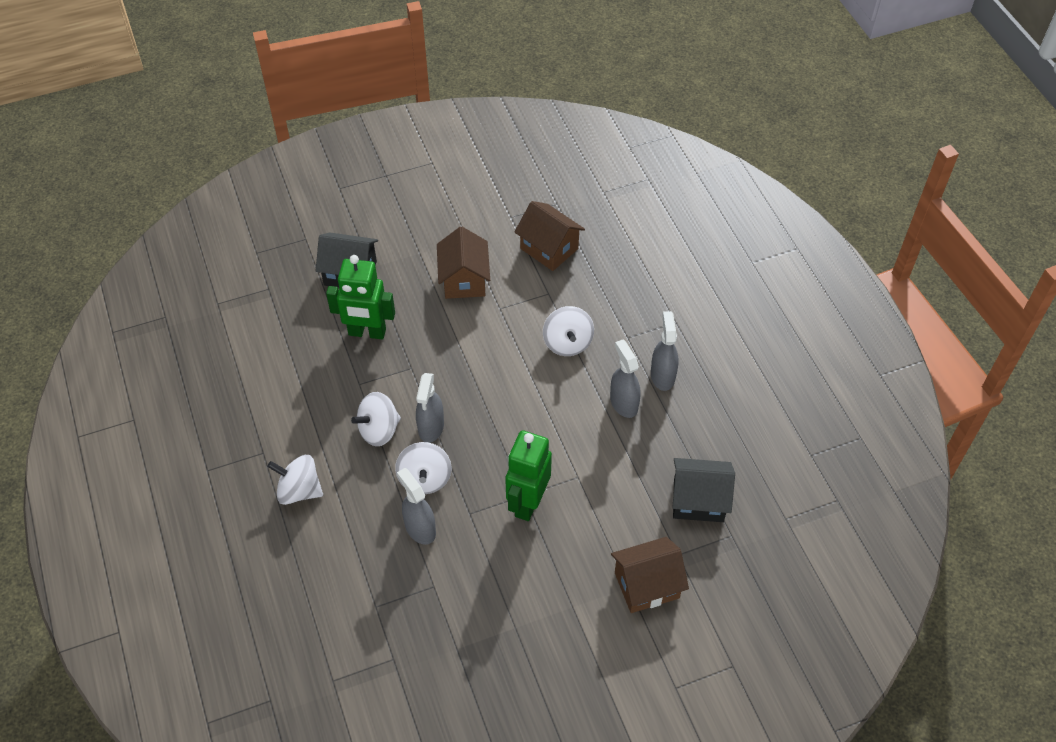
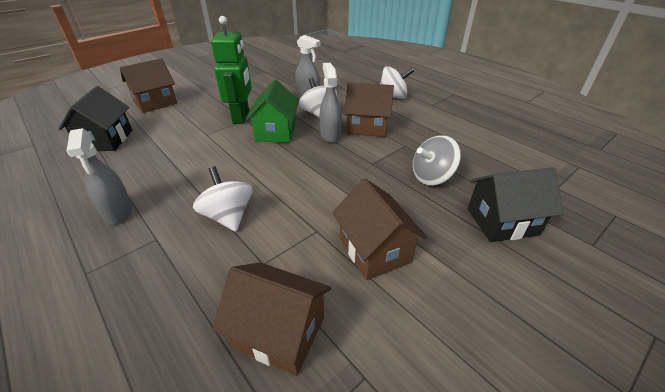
camera: 160 degrees right, 15 degrees down
green robot [326,255,395,339] -> grey spinning top [413,135,461,186]
white spinning top [351,392,401,446] -> brown house [344,82,394,137]
grey spray bottle [610,339,641,418] -> none
black house [672,458,735,522] -> black house turned 75 degrees counterclockwise [58,86,132,151]
none -> green house [246,79,299,143]

